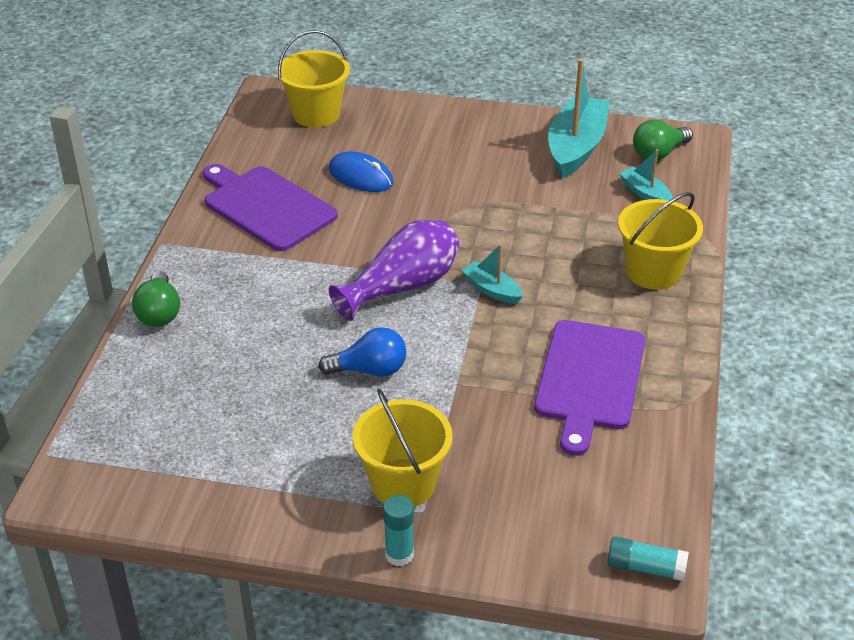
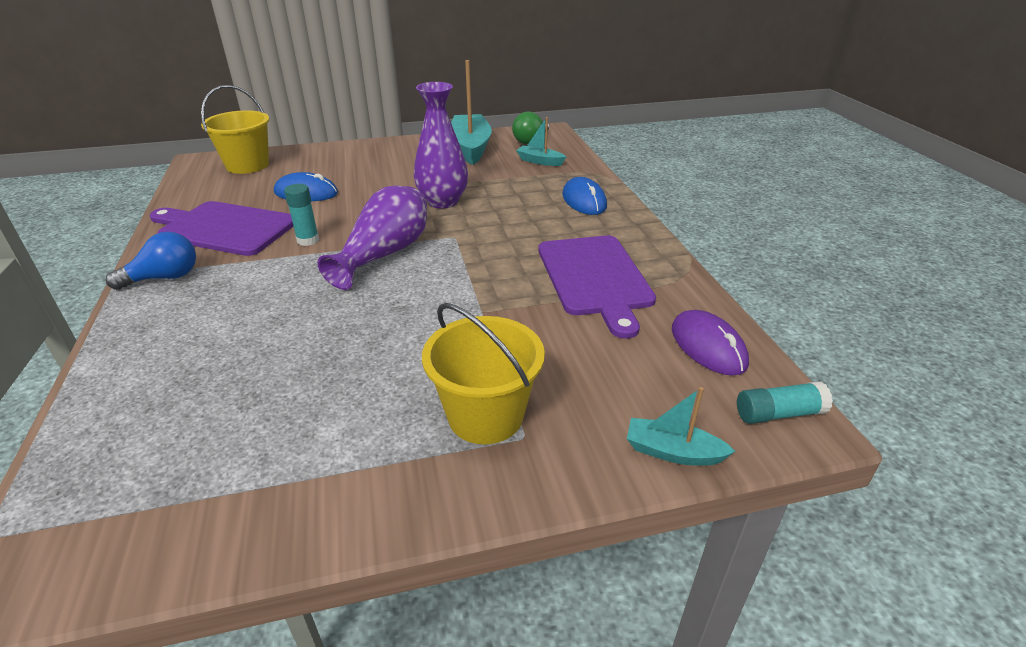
camera: 25 degrees left, 5 degrees down
green light bulb [132,271,180,327] -> none
blue light bulb [319,327,406,376] -> blue light bulb moved to [106,232,196,290]
turquoise glue stick [383,495,414,566] -> turquoise glue stick moved to [284,184,319,246]
turquoise boat [461,244,523,304] -> turquoise boat moved to [627,387,735,466]
yellow bucket [618,192,703,290] -> blue mouse [562,177,607,215]
none -> purple vase [414,82,468,209]
none -> purple mouse [672,310,749,376]

